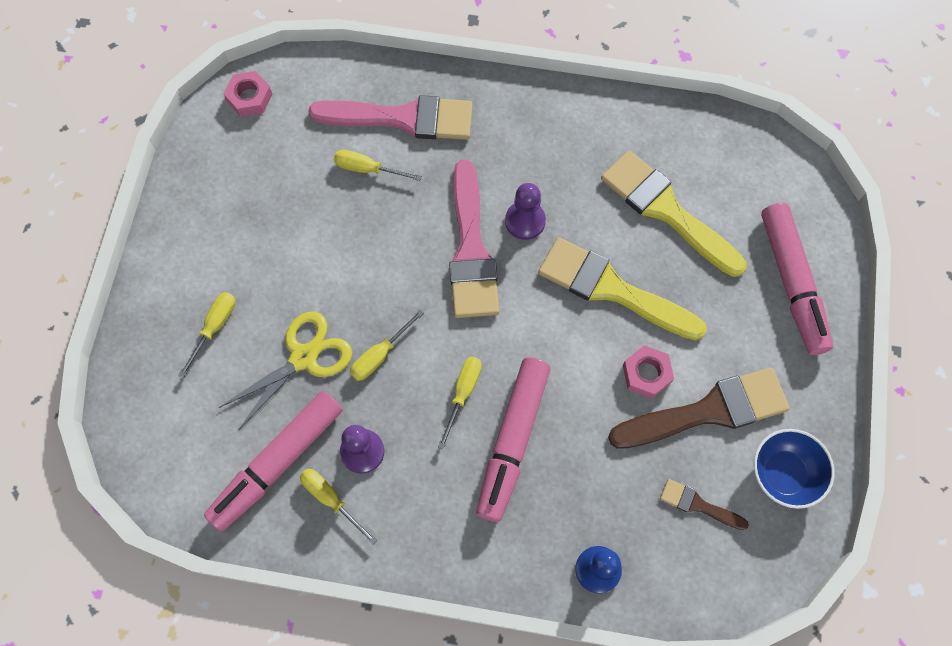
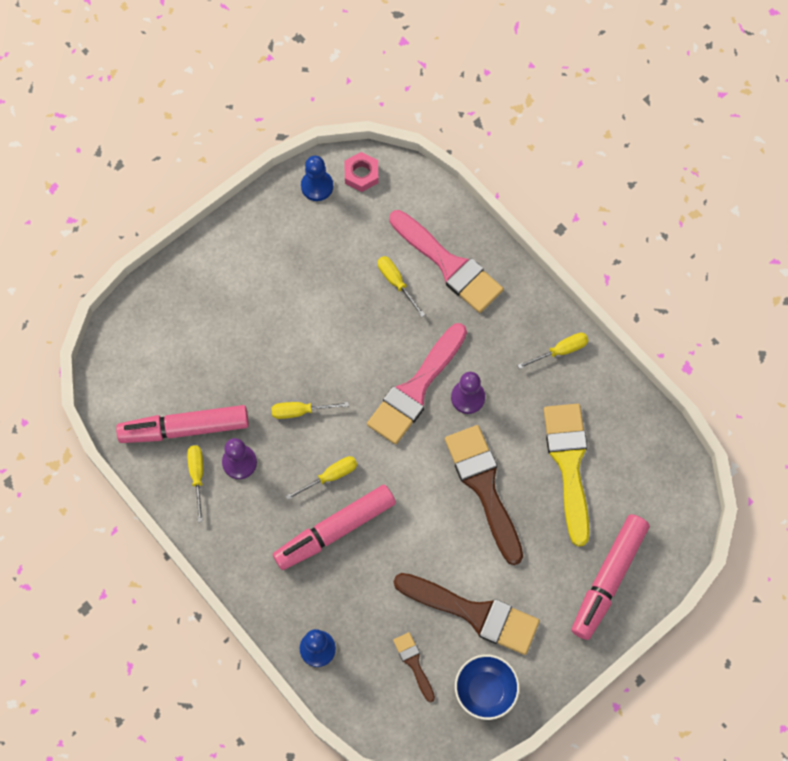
camera: 40 degrees right, 0 degrees up
yellow screwdriver [178,292,235,378] -> yellow screwdriver moved to [517,333,589,369]
yellow scissors [219,311,352,430] -> none
yellow brush [538,237,707,340] -> brown brush [445,425,523,565]
pink nut [623,345,674,398] -> none
none -> blue pawn [301,155,333,201]

